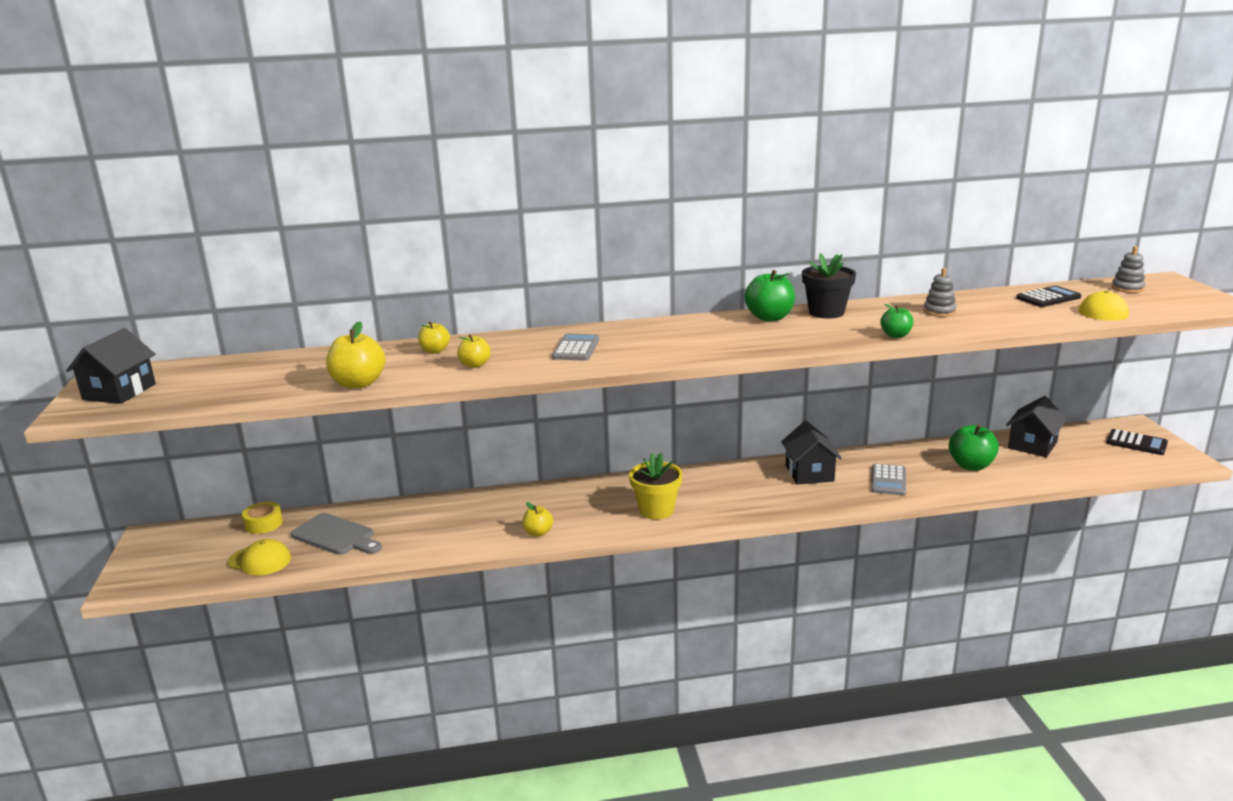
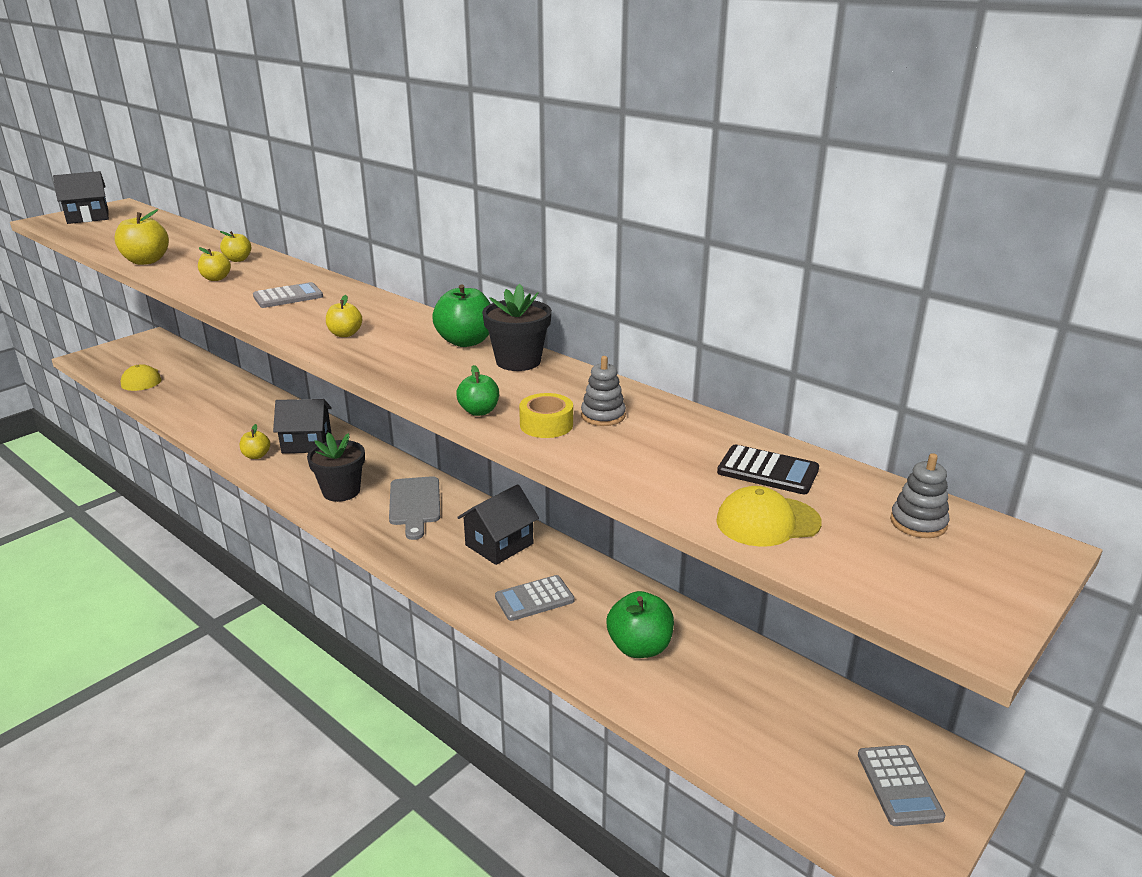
camera: 50 degrees right, 5 degrees up
yellow tape [242,502,283,534] -> yellow tape moved to [519,393,573,438]
grey cutting board [291,513,382,555] -> grey cutting board moved to [389,476,440,540]
yellow flower pot [629,453,682,519] -> black flower pot [307,432,365,502]
black house [1006,396,1067,457] -> black house moved to [273,399,332,453]
black calculator [1106,429,1168,455] -> grey calculator [858,745,945,826]
none -> yellow apple [326,295,362,337]

